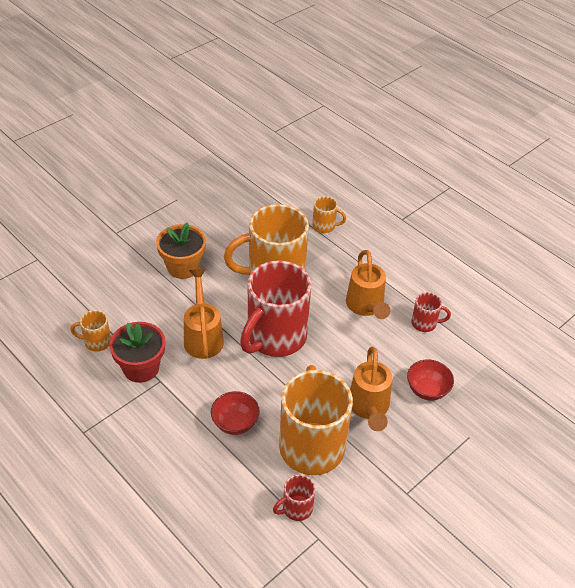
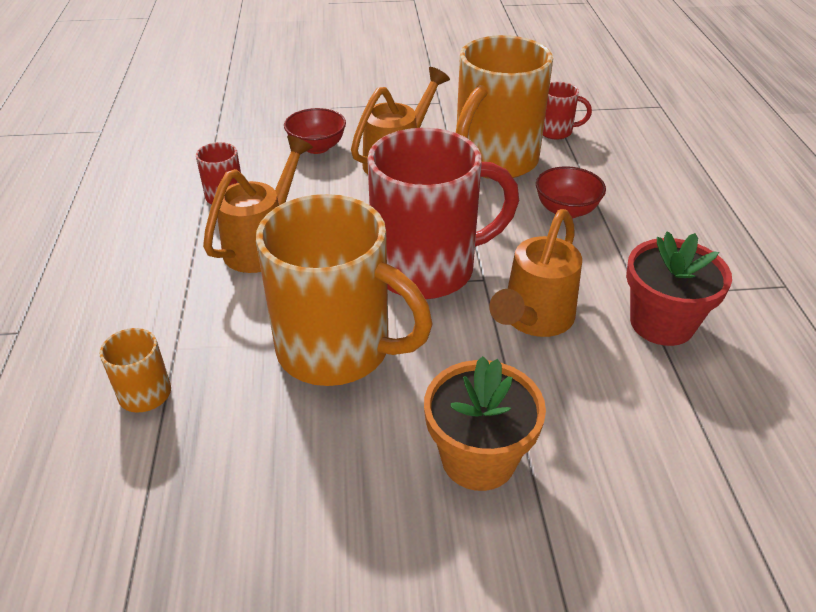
camera: 140 degrees left, 5 degrees down
orange mug [70,310,111,352] -> none

